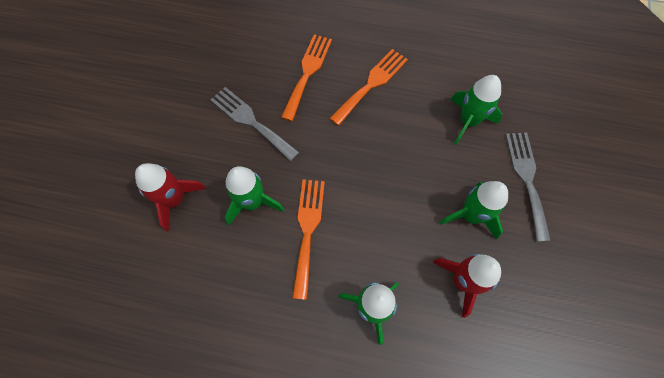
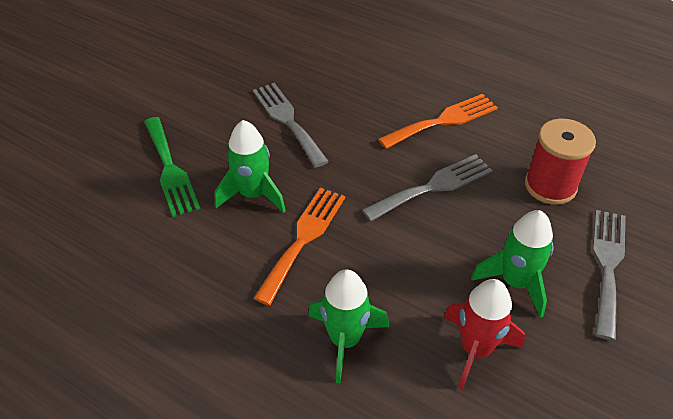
camera: 20 degrees right, 20 degrees down
red rocket [135,163,206,231] -> green fork [144,117,200,217]
orange fork [281,34,332,121] -> none
green rocket [450,75,502,145] -> red spool [525,119,596,205]
none -> grey fork [362,154,493,221]

